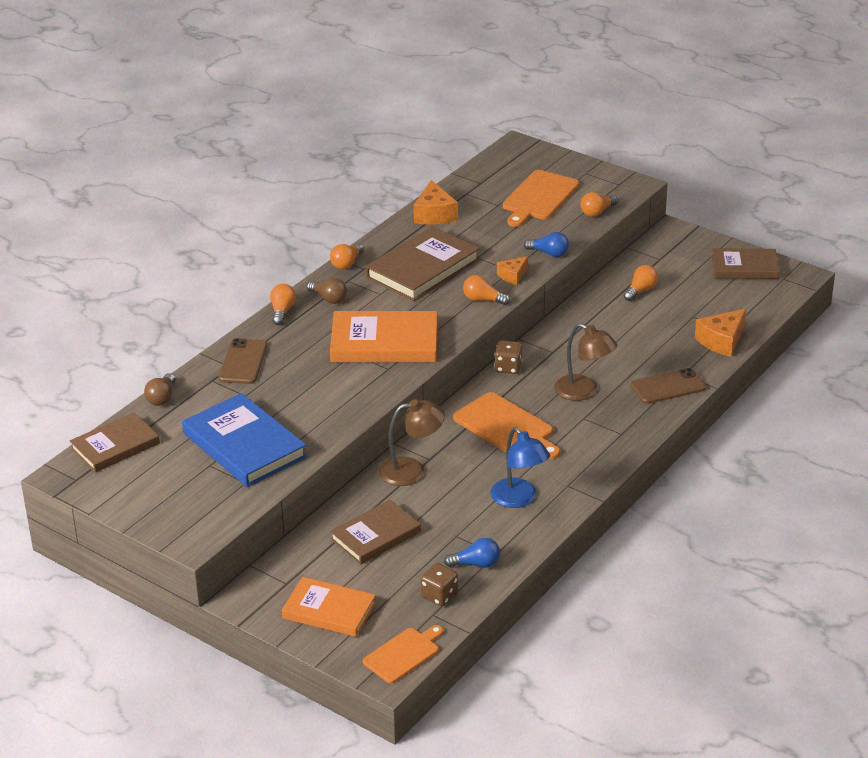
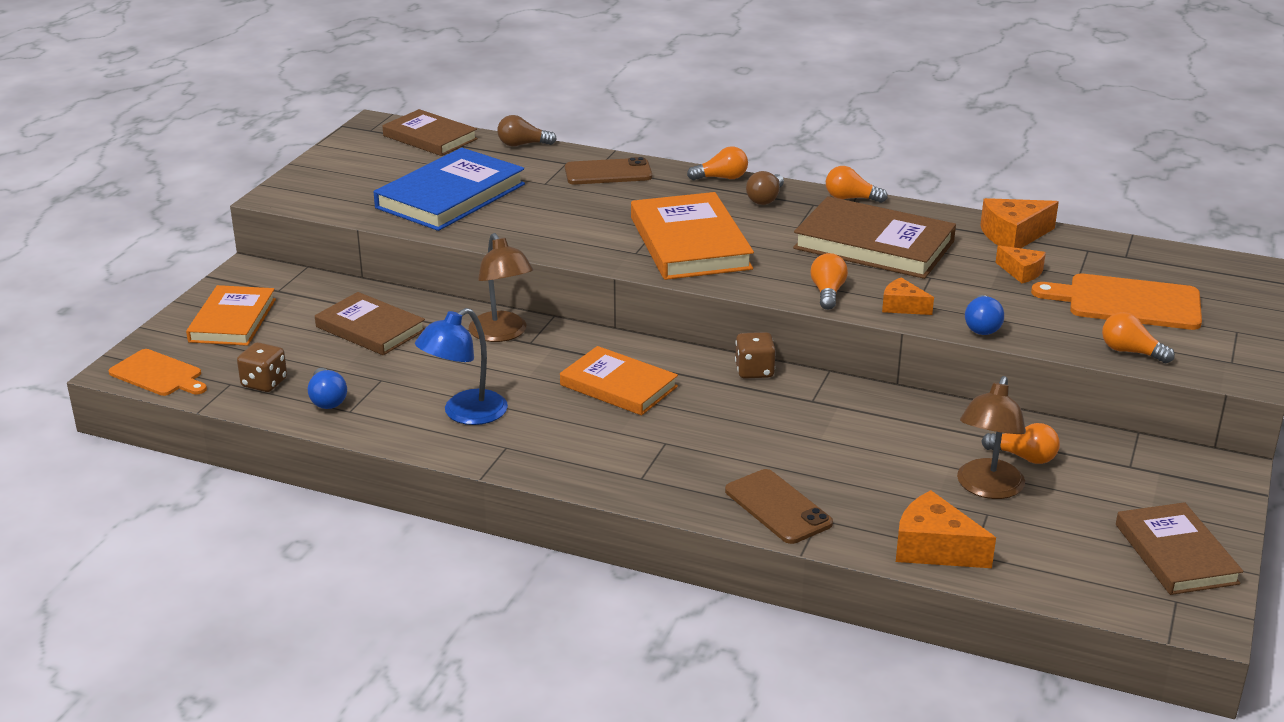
camera: 75 degrees right, 5 degrees down
orange cutting board [453,392,560,459] -> orange book [560,346,678,415]
brown lamp [554,323,617,401] -> brown lamp moved to [957,376,1026,499]
none -> orange cheese [996,245,1046,283]

